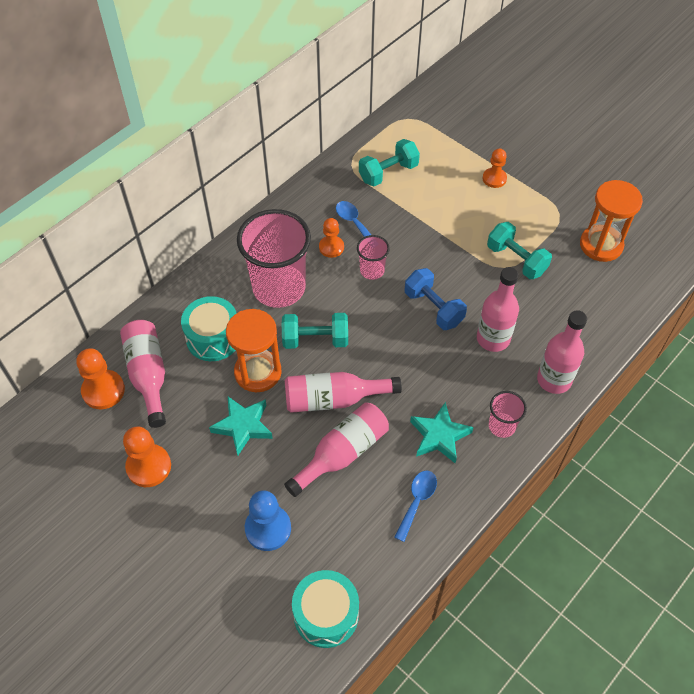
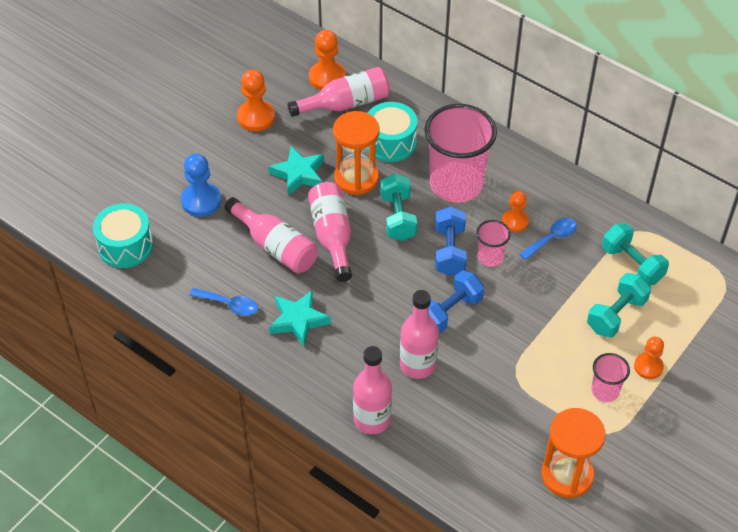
camera: 85 degrees right, 5 degrees down
turquoise dumbbell [487,222,552,279] -> turquoise dumbbell moved to [587,273,651,338]
pink cup [489,391,527,438] -> pink cup moved to [592,353,630,402]
none -> blue dumbbell [435,206,467,276]

